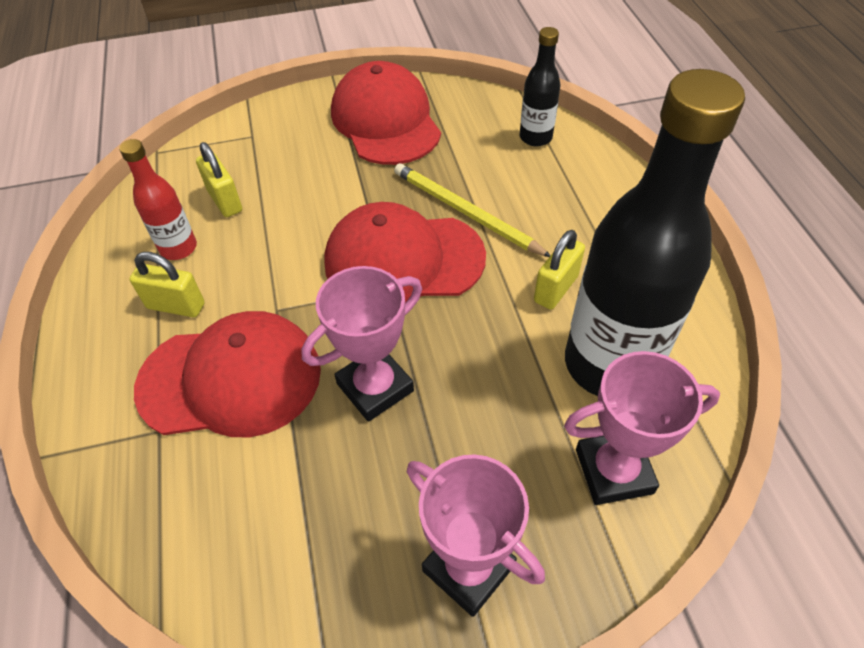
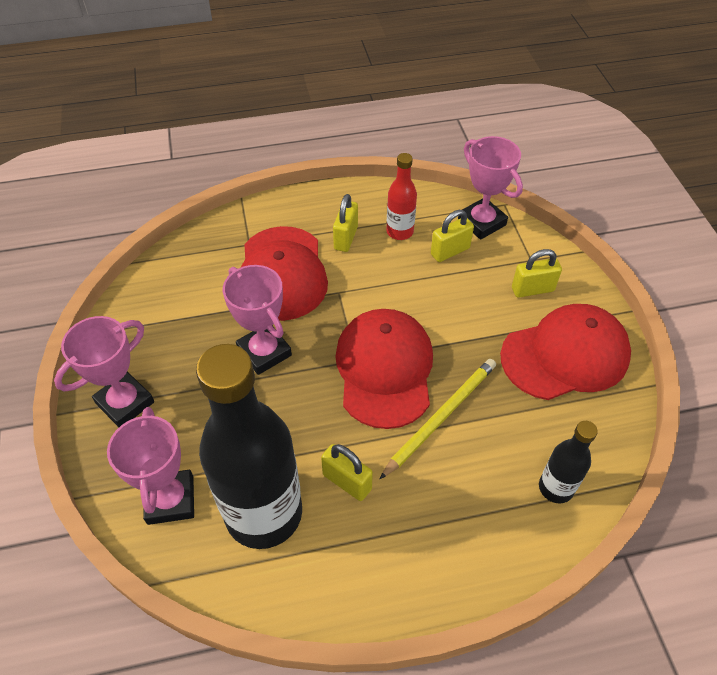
camera: 90 degrees right, 0 degrees up
none -> pink trophy [458,136,523,240]
none -> yellow padlock [512,249,562,298]

